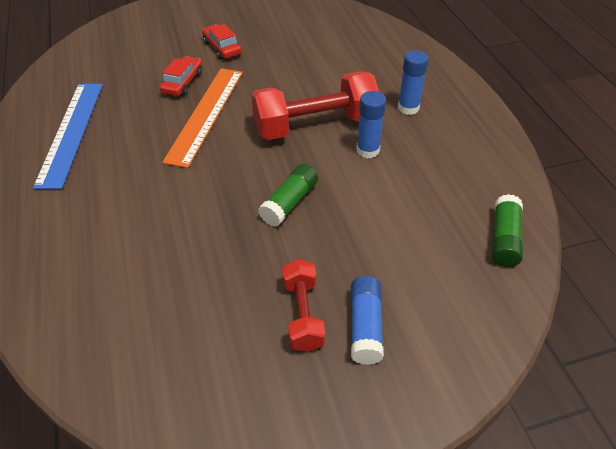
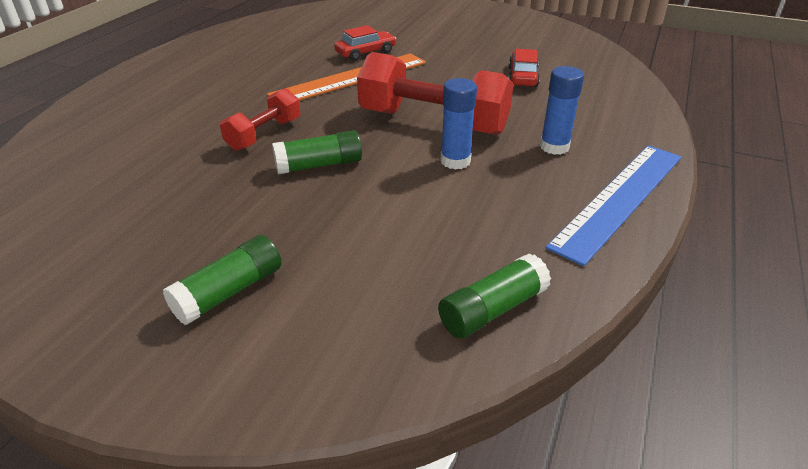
camera: 40 degrees right, 10 degrees down
blue ruler [33,84,103,189] -> blue ruler moved to [546,145,681,266]
red car [202,24,242,59] -> red car moved to [508,49,540,87]
red dumbbell [282,259,325,352] -> red dumbbell moved to [220,88,300,151]
blue glue stick [351,276,384,365] -> green glue stick [163,235,281,325]

